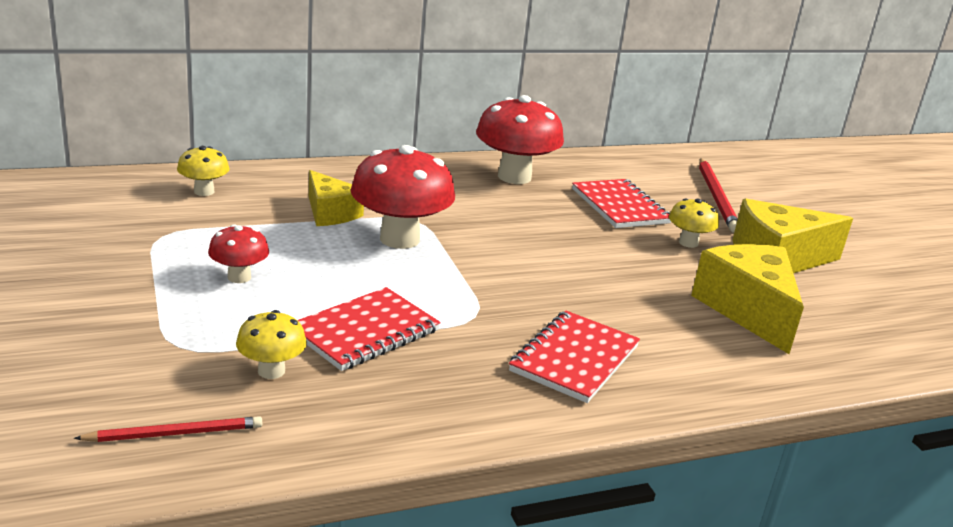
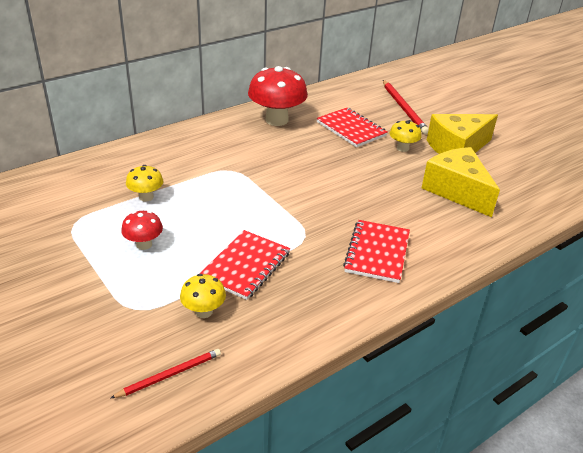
camera: 15 degrees left, 10 degrees up
yellow mushroom [177,146,230,196] -> yellow mushroom moved to [126,165,163,202]
yellow cheese [309,170,364,226] -> none
red mushroom [351,145,455,249] -> none

